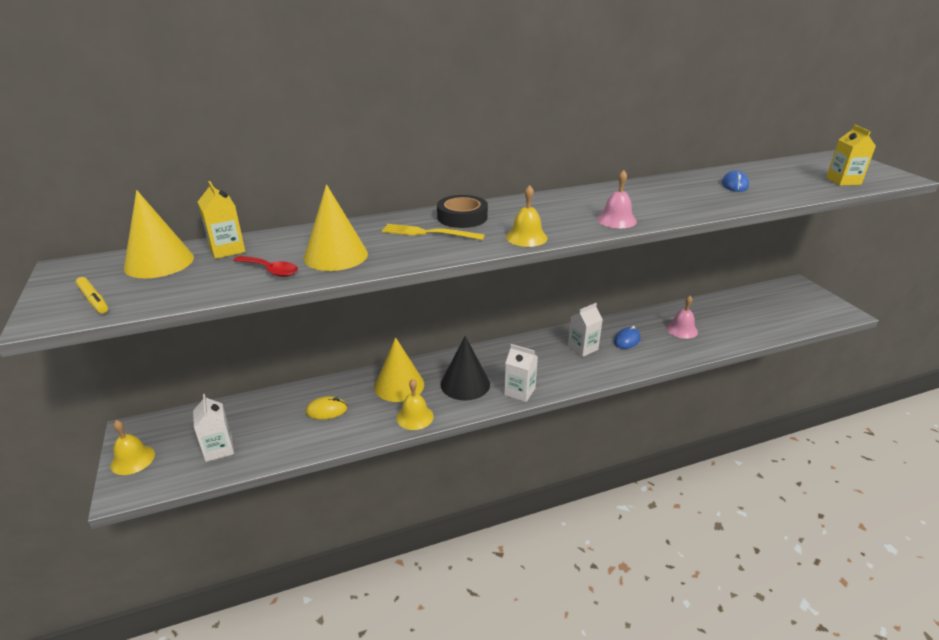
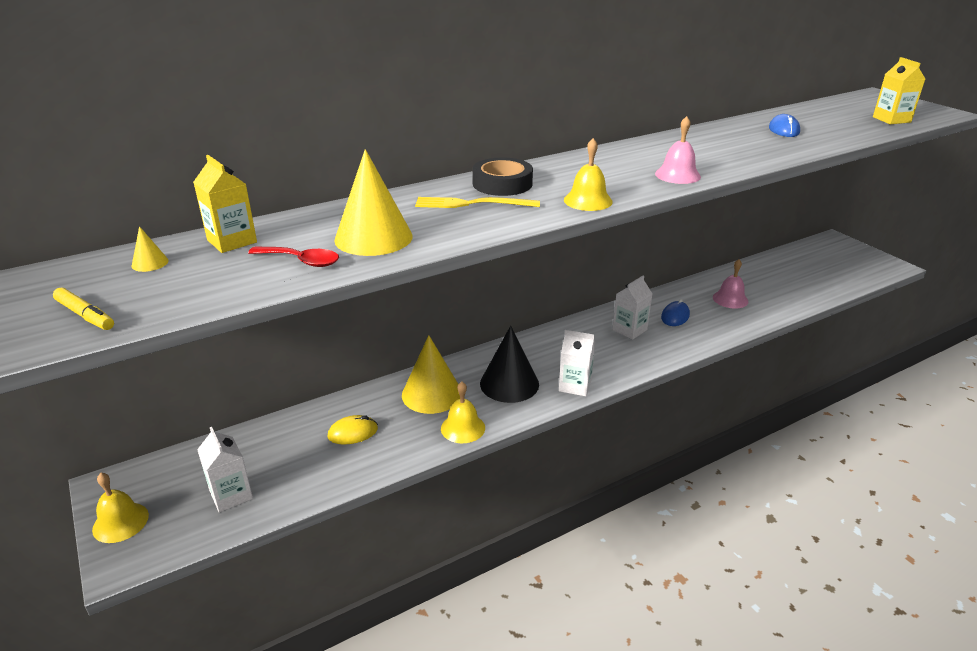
camera: 10 degrees left, 0 degrees up
yellow cone [124,190,194,278] -> yellow cone [131,226,169,272], size x0.42

